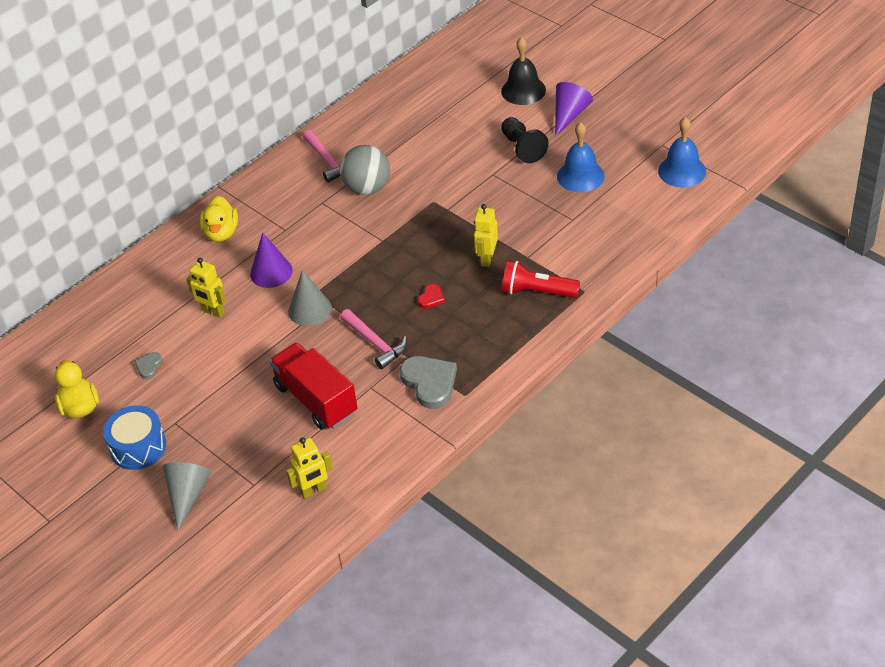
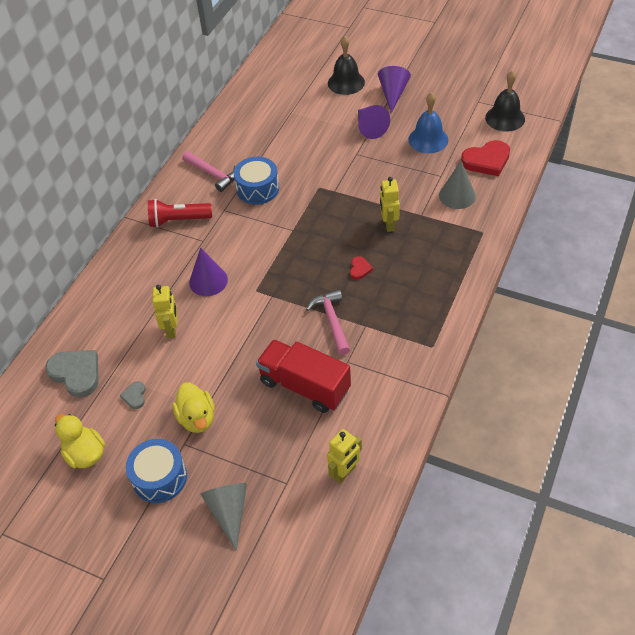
camera: 20 degrees left, 5 degrees up
yellow robot [187,258,226,318] -> yellow robot turned 105 degrees counterclockwise [152,285,177,338]
yellow duck [200,196,238,242] -> yellow duck moved to [173,383,215,433]
grey cone [288,270,332,326] -> grey cone moved to [439,161,476,209]
grey ball [340,145,390,195] -> blue drum [234,157,279,205]
pink hammer [340,309,407,369] -> pink hammer turned 135 degrees counterclockwise [306,290,350,355]
grey heart [400,356,457,409] -> grey heart moved to [45,350,99,397]
black pawn [501,117,549,163] -> purple cone [358,105,390,139]
red flashlight [502,261,580,298] -> red flashlight moved to [148,199,212,228]
blue bell [658,117,706,187] -> black bell [485,70,525,132]
none -> red heart [461,140,510,176]

